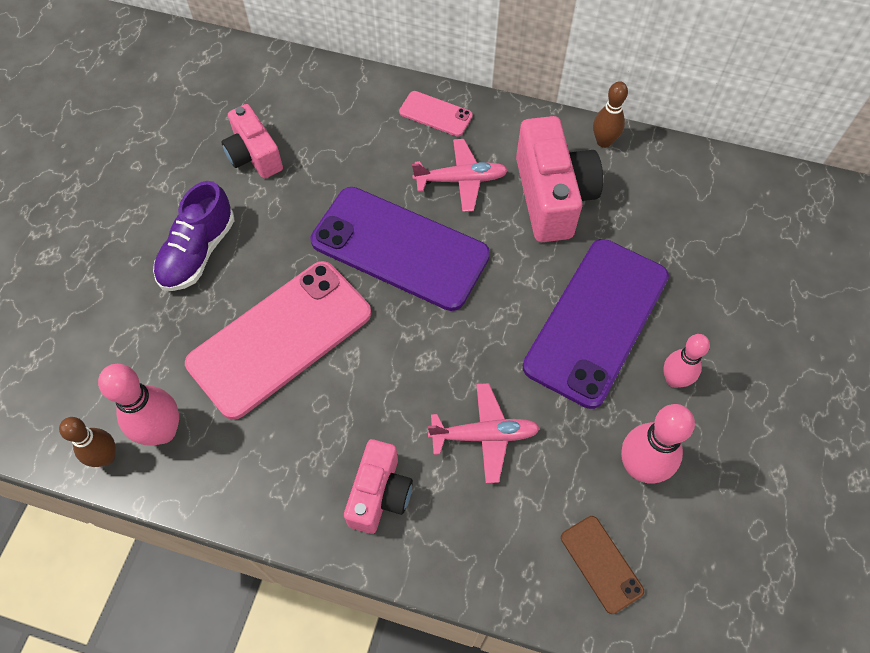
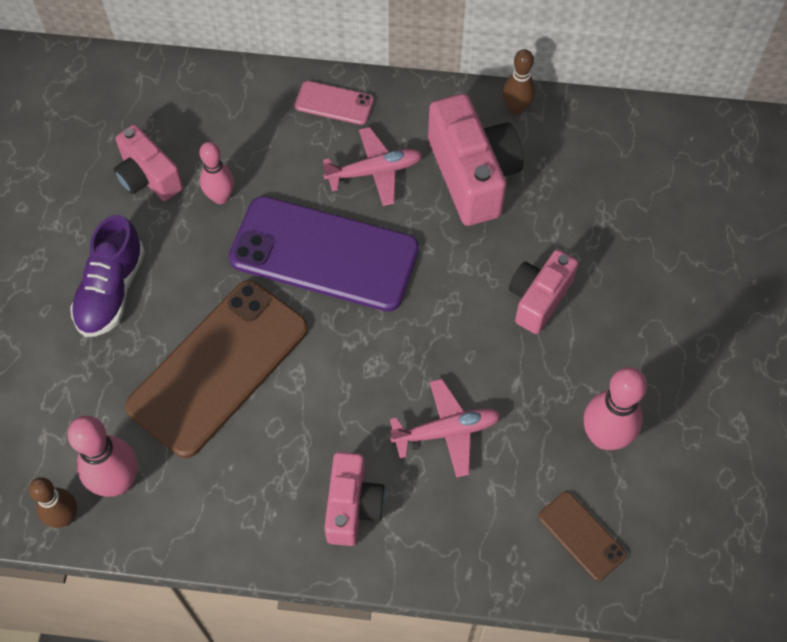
camera: 10 degrees left, 0 degrees up
pink phone [185,261,371,420] -> brown phone [125,280,308,458]
purple phone [523,239,669,409] -> pink camera [509,250,578,334]
pink bowling pin [663,334,710,388] -> pink bowling pin moved to [199,142,234,204]

